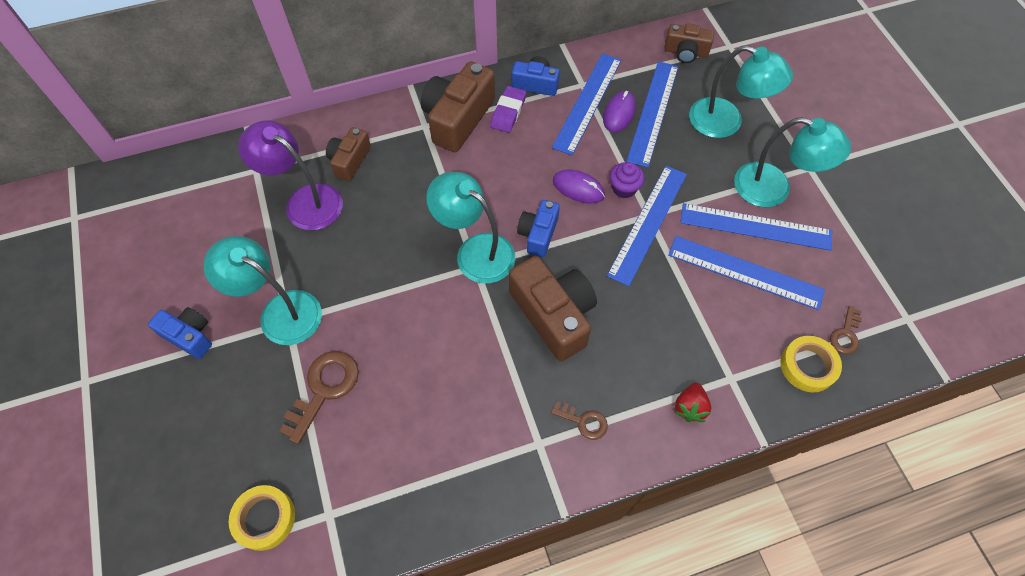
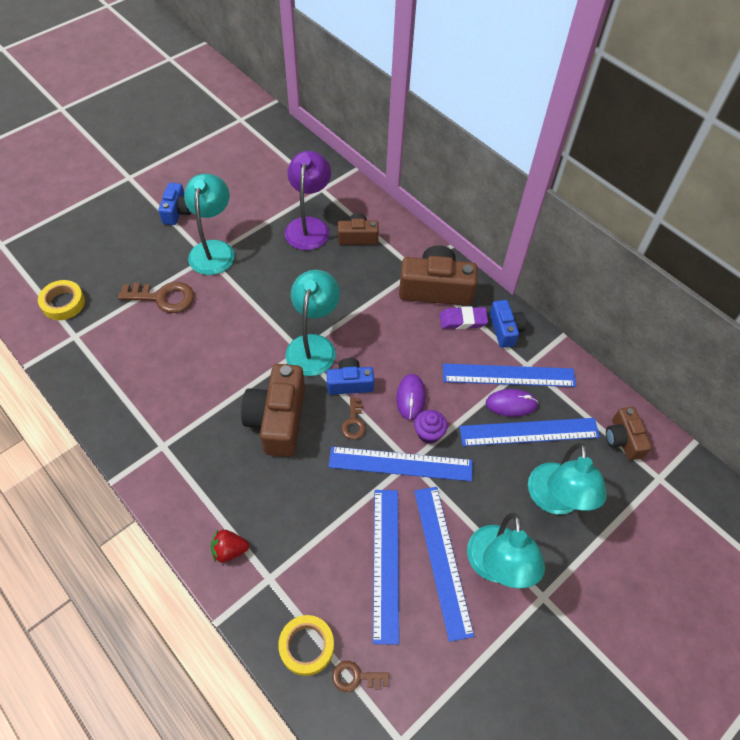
camera: 65 degrees right, 5 degrees down
brown camera [509,256,597,362] -> brown camera turned 150 degrees clockwise [241,364,305,457]
brown key [551,402,608,440] -> brown key moved to [341,397,366,440]

